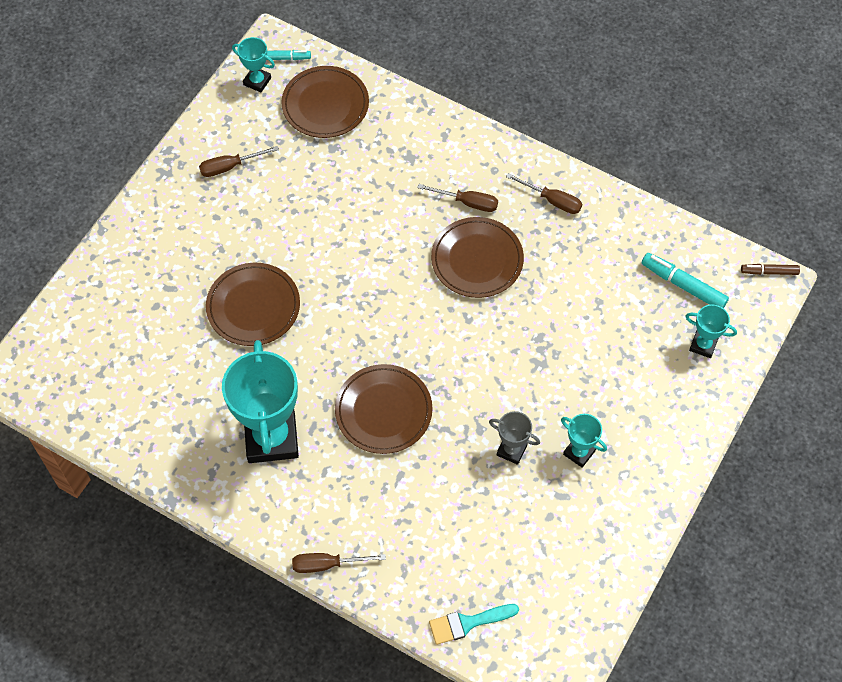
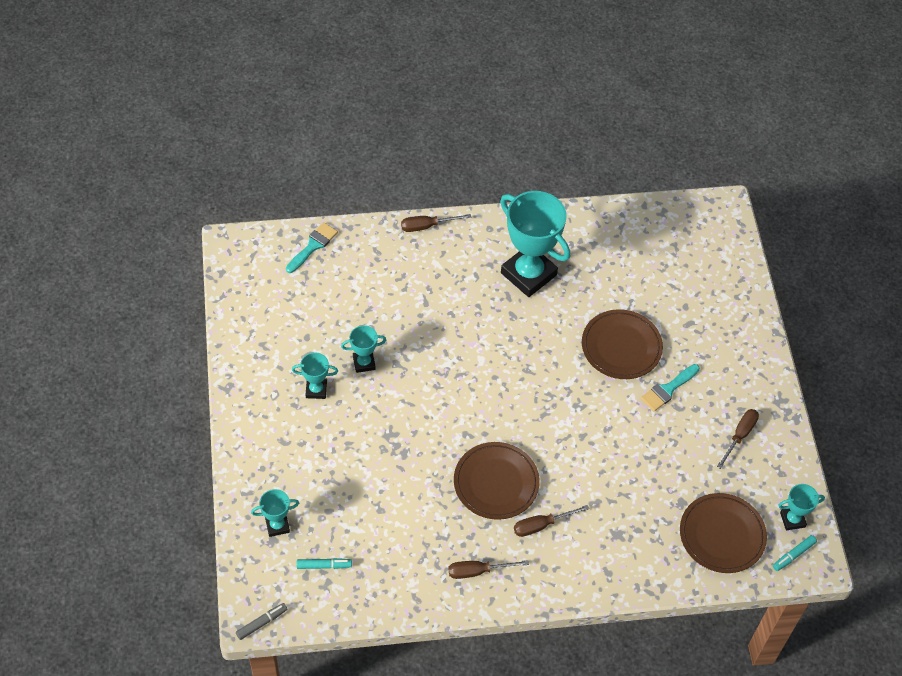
camera: 140 degrees right, 5 degrees down
brown screwdriver [292,553,386,573] -> brown screwdriver turned 150 degrees counterclockwise [401,214,472,232]
brown plate [335,364,432,454] -> none
grey trophy [489,411,540,465] -> turquoise trophy [341,325,386,373]
turquoise marker [642,253,729,308] -> turquoise marker [297,558,352,569], size x0.62
brown marker [741,264,800,275] -> grey marker [236,603,287,640]
none -> turquoise brush [641,364,700,412]

